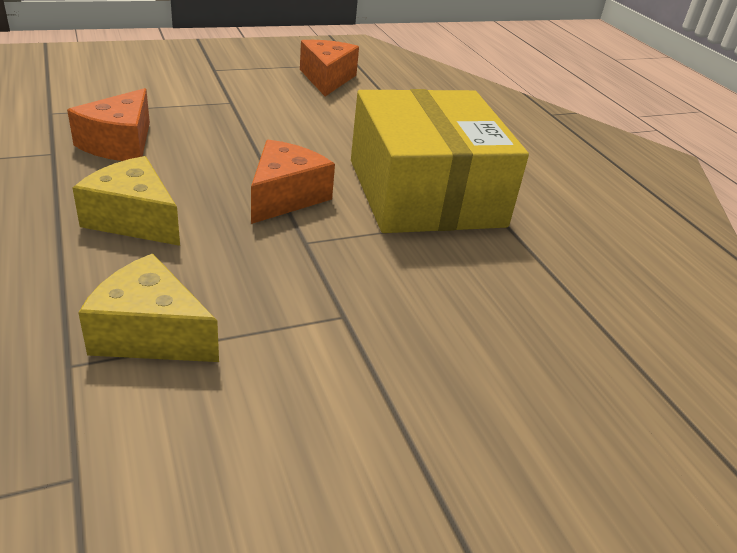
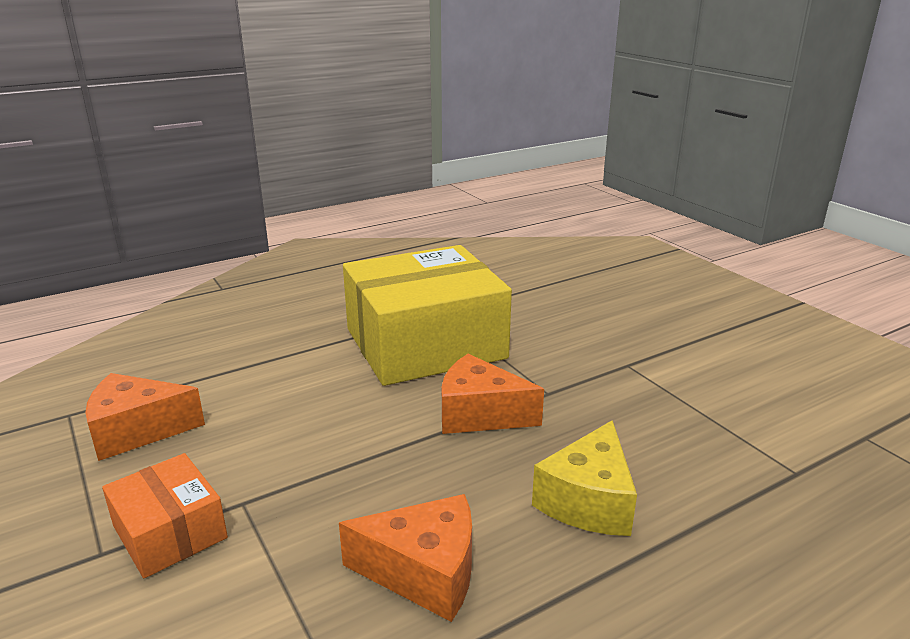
camera: 95 degrees left, 10 degrees down
yellow cheese [78,254,219,362] -> none
none -> orange box [102,453,228,578]

